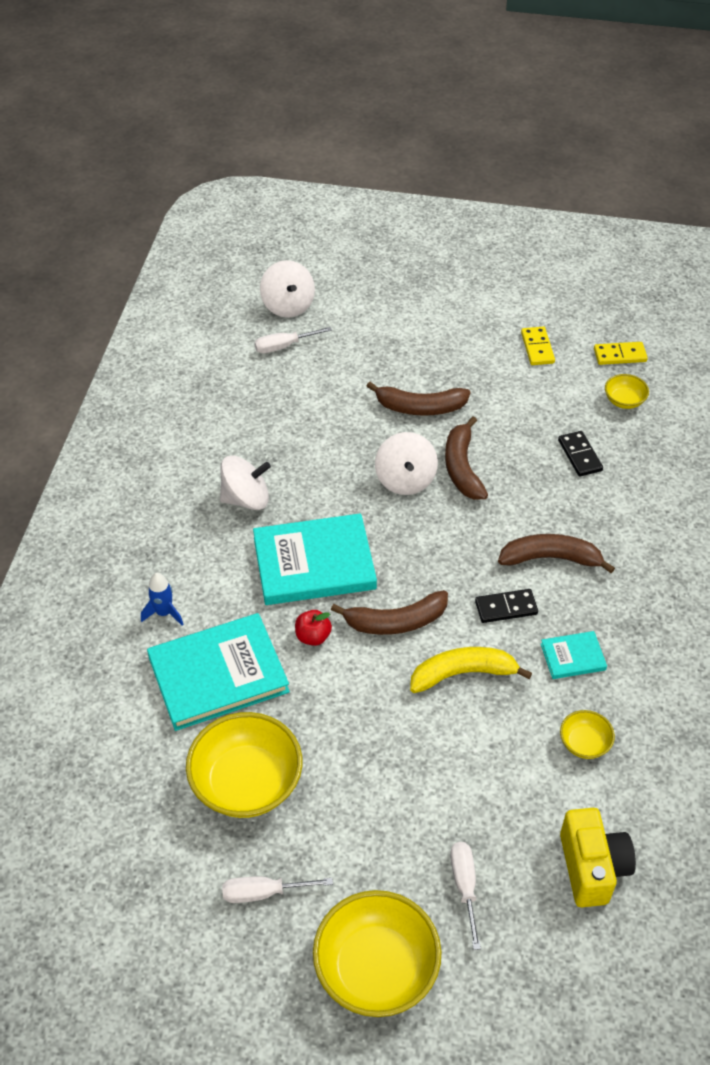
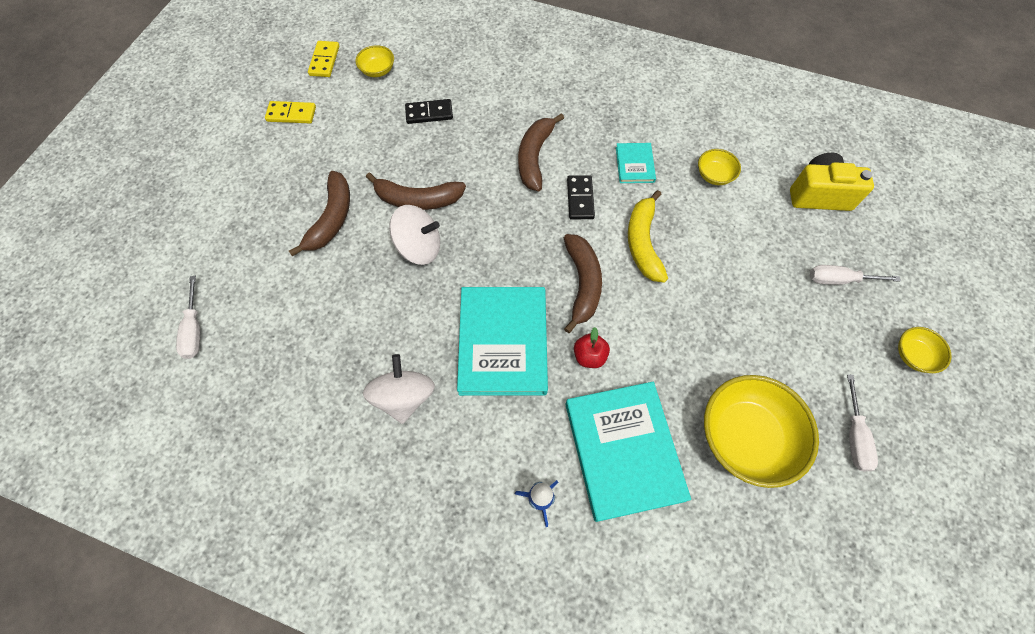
camera: 80 degrees left, 15 degrees up
white spinning top [260,260,315,318] -> none
yellow bowl [313,890,442,1017] -> yellow bowl [898,327,952,373], size x0.48

